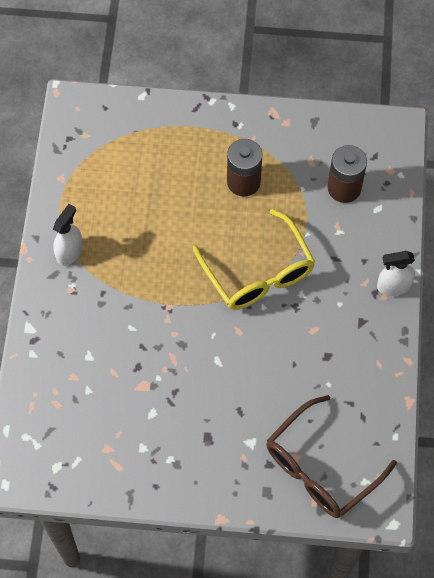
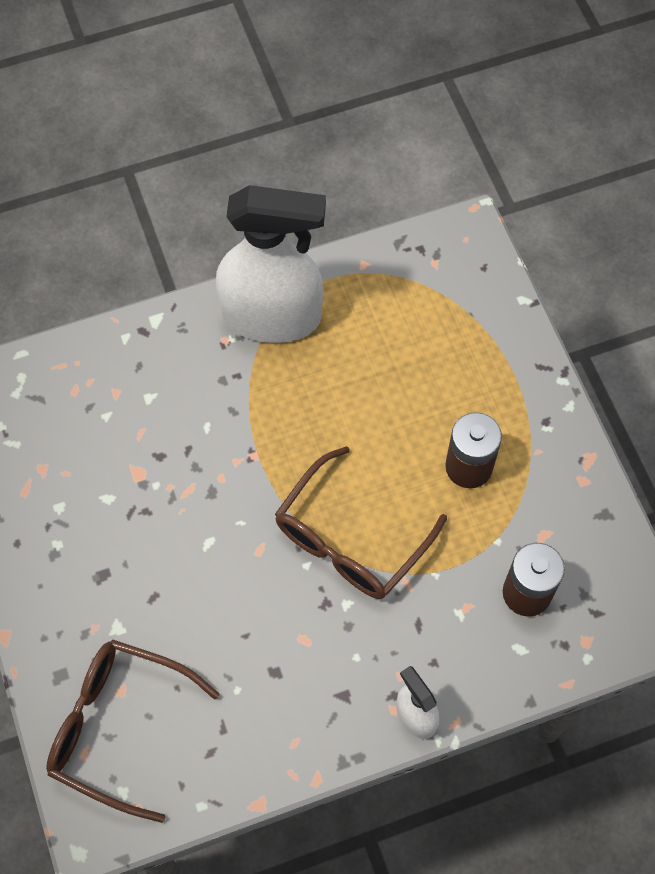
camera: 65 degrees right, 0 degrees up
white spray bottle [53,204,83,266] -> white spray bottle [216,185,326,343], size x2.22
yellow glasses [193,209,315,310] -> brown glasses [275,446,447,599]

